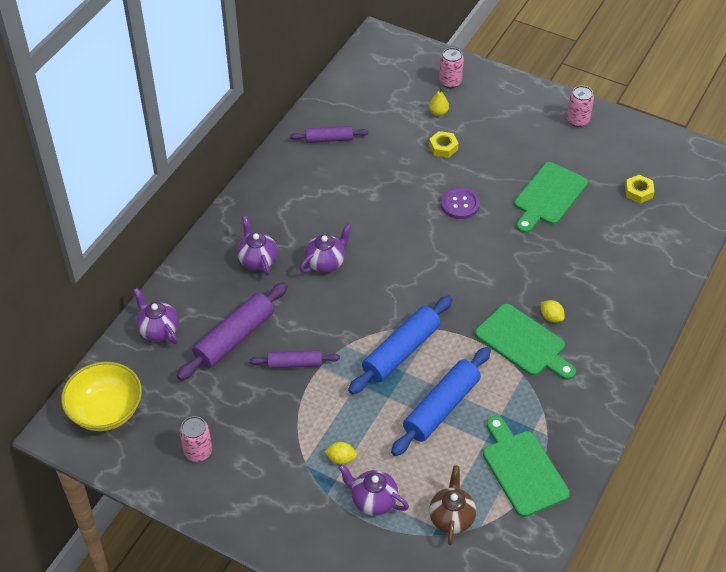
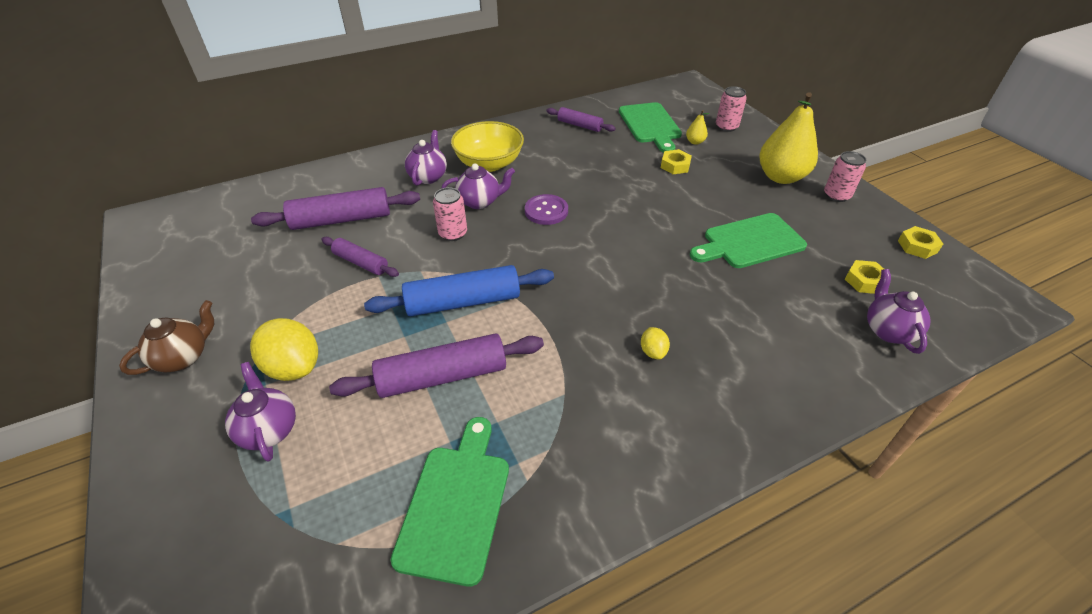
camera: 35 degrees right, 5 degrees down
yellow bowl [61,362,142,431] -> yellow bowl moved to [451,121,524,172]
purple teapot [133,288,179,344] -> purple teapot moved to [867,269,931,354]
pink can [180,416,212,462] -> pink can moved to [433,187,467,241]
yellow lemon [324,442,357,465] -> yellow lemon [250,318,318,381], size x2.02
blue rolling pin [391,347,491,456] -> purple rolling pin [329,333,544,398]
brown teapot [429,465,476,545] -> brown teapot moved to [119,300,214,375]
purple button [441,187,480,219] -> purple button moved to [525,194,568,225]
green cutting board [475,304,576,380] -> green cutting board moved to [619,102,682,153]
none -> yellow pear [759,93,818,184]
none -> yellow nut [898,226,943,259]

